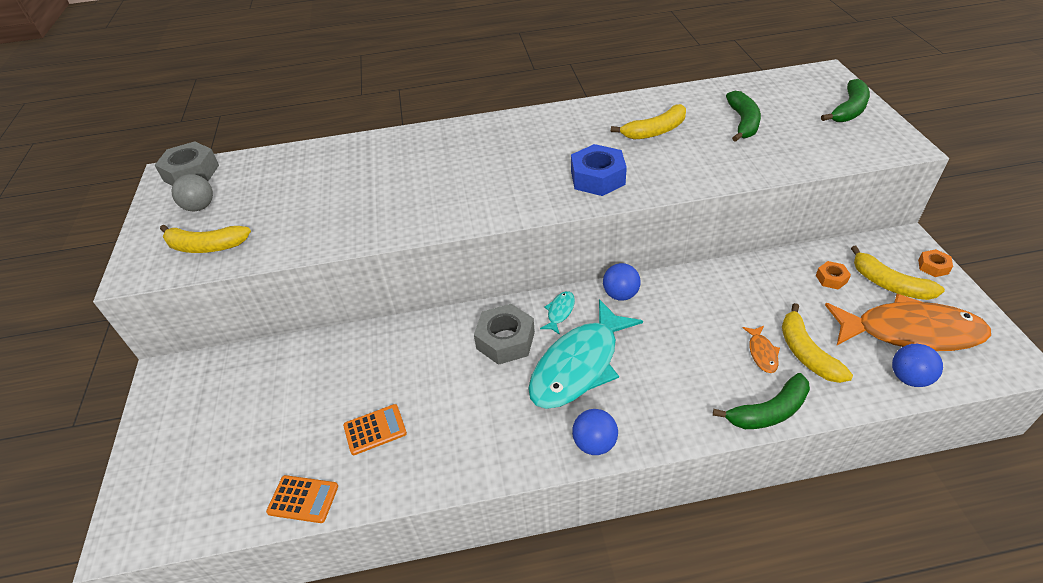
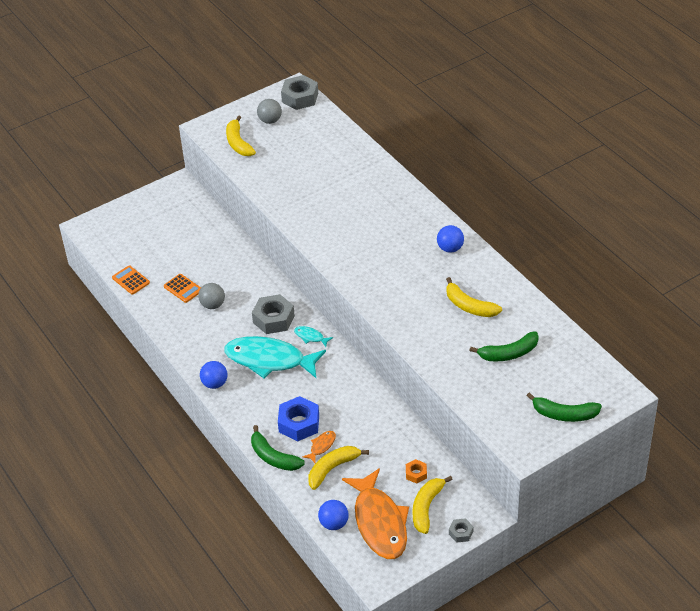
camera: 65 degrees right, 0 degrees up
orange calculator [266,475,338,523] -> orange calculator turned 150 degrees clockwise [112,265,150,295]
turquoise fish [540,291,575,335] -> turquoise fish turned 150 degrees counterclockwise [294,326,333,347]
blue nut [571,144,627,196] -> blue nut moved to [278,396,319,441]
blue ball [603,263,641,301] -> blue ball moved to [437,225,464,253]
orange fish [742,326,780,373] -> orange fish turned 150 degrees clockwise [303,431,336,463]
orange nut [918,249,953,277] -> grey nut [449,518,474,543]
none -> grey ball [198,283,225,309]

